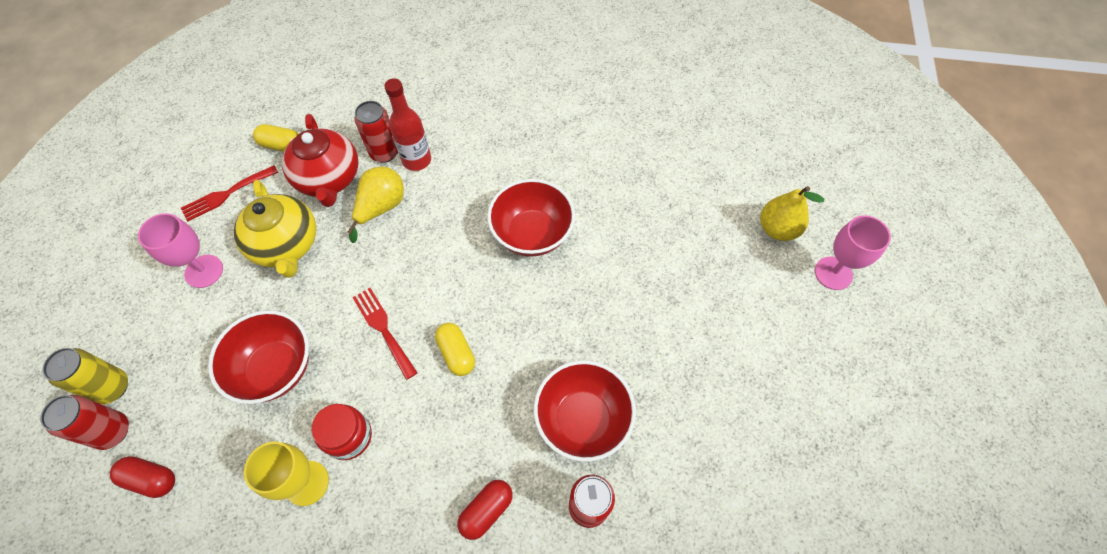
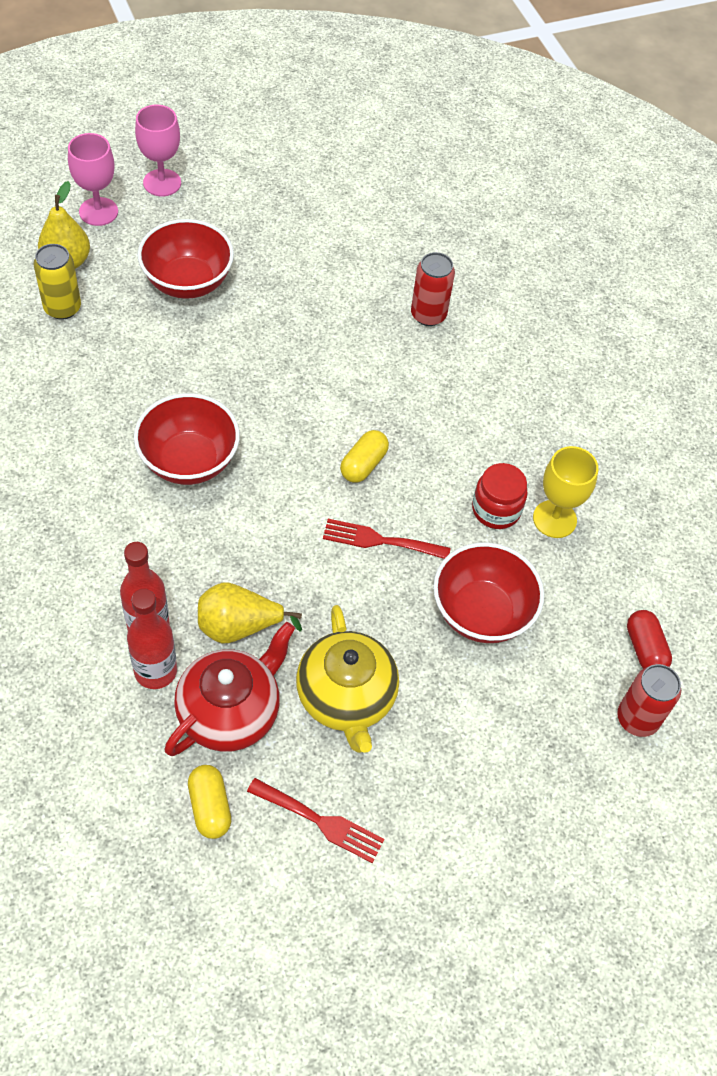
camera: 125 degrees left, 5 degrees down
yellow can [43,348,128,404] -> yellow can moved to [34,244,81,320]
pink goblet [138,213,223,288] -> pink goblet moved to [135,105,181,197]
yellow teapot [233,180,316,278] -> yellow teapot turned 135 degrees clockwise [296,605,399,753]
red fork [352,288,417,380] -> red fork turned 75 degrees clockwise [323,519,451,559]
red can [354,101,398,163] -> red bottle [127,589,177,689]
red capsule [457,480,513,540] -> none
red bowl [534,360,636,462] -> red bowl moved to [138,219,234,299]

